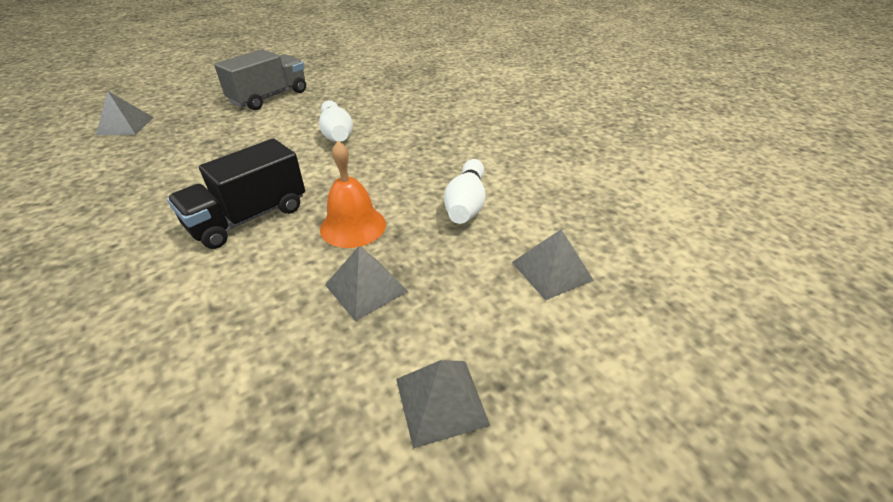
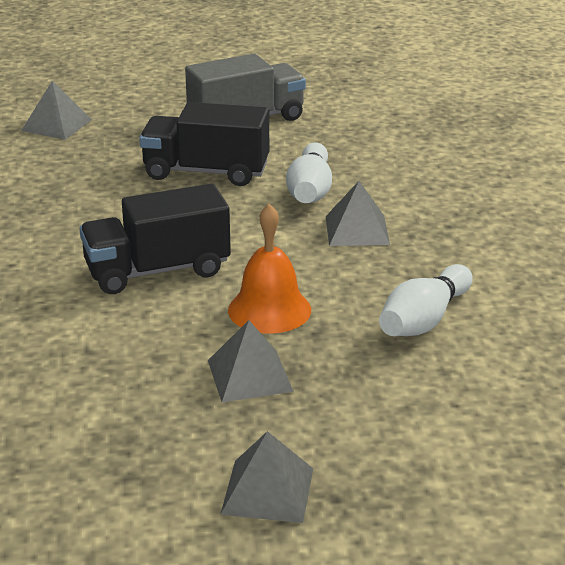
camera: 25 degrees right, 10 degrees down
grey pyramid [512,229,594,300] -> grey pyramid moved to [326,181,390,246]
none -> black truck [139,102,269,186]

